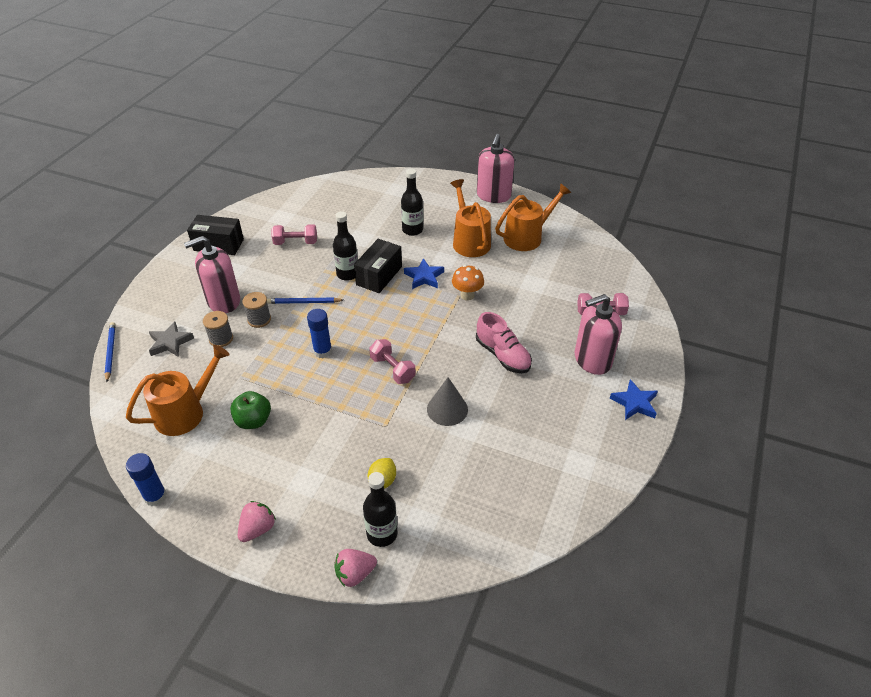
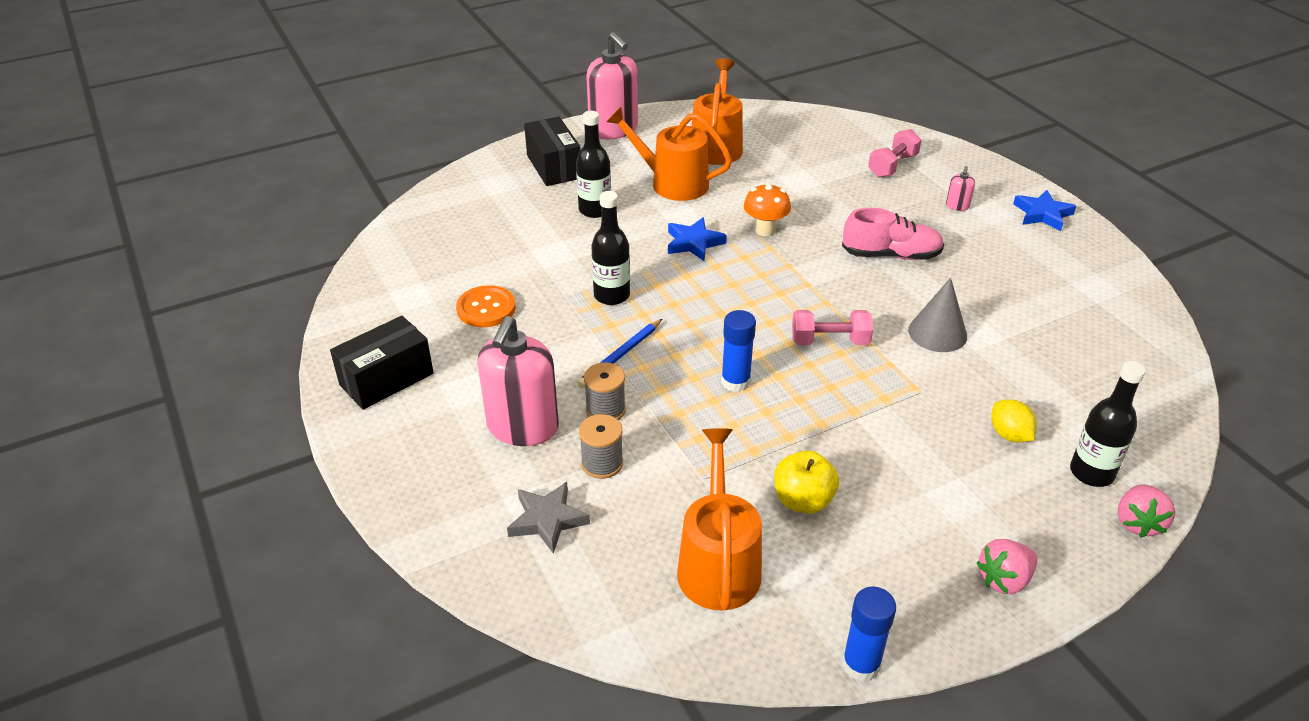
camera: 50 degrees left, 5 degrees down
blue pencil [104,322,115,382] -> none
green apple [230,391,271,429] -> yellow apple [774,450,839,514]
pink strawberry [238,501,276,542] -> pink strawberry turned 105 degrees counterclockwise [977,539,1037,594]
pink dumbbell [272,224,317,245] -> orange button [456,285,516,327]
black box [354,239,402,293] -> black box moved to [524,117,580,186]
pink soap dispenser [575,294,622,375] -> pink soap dispenser [946,166,975,211], size x0.41

